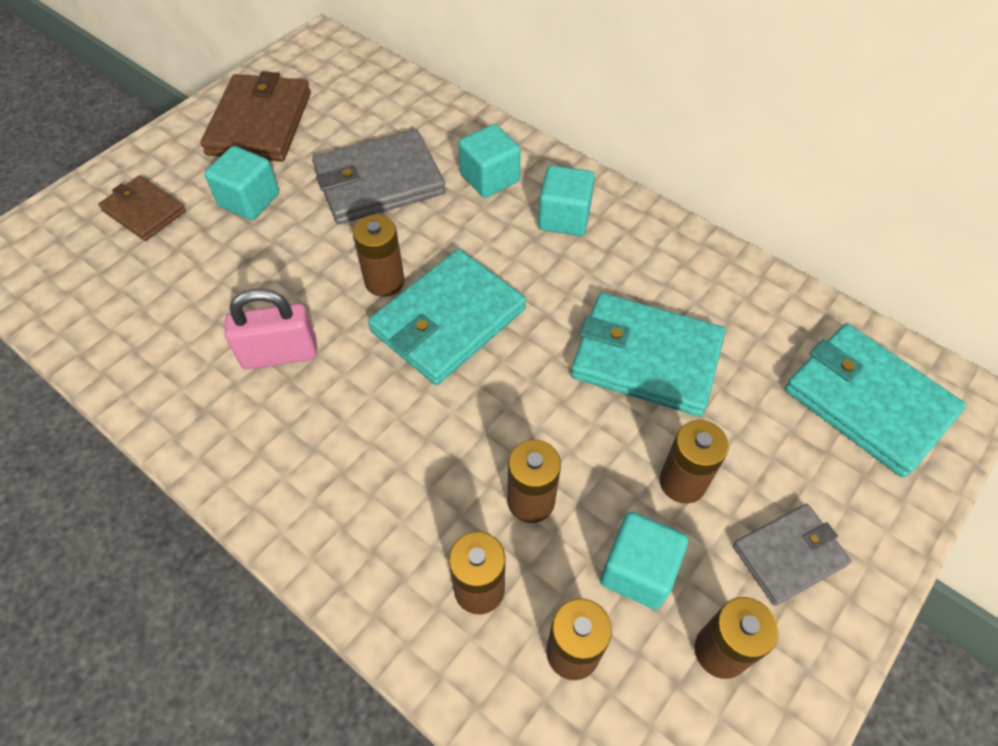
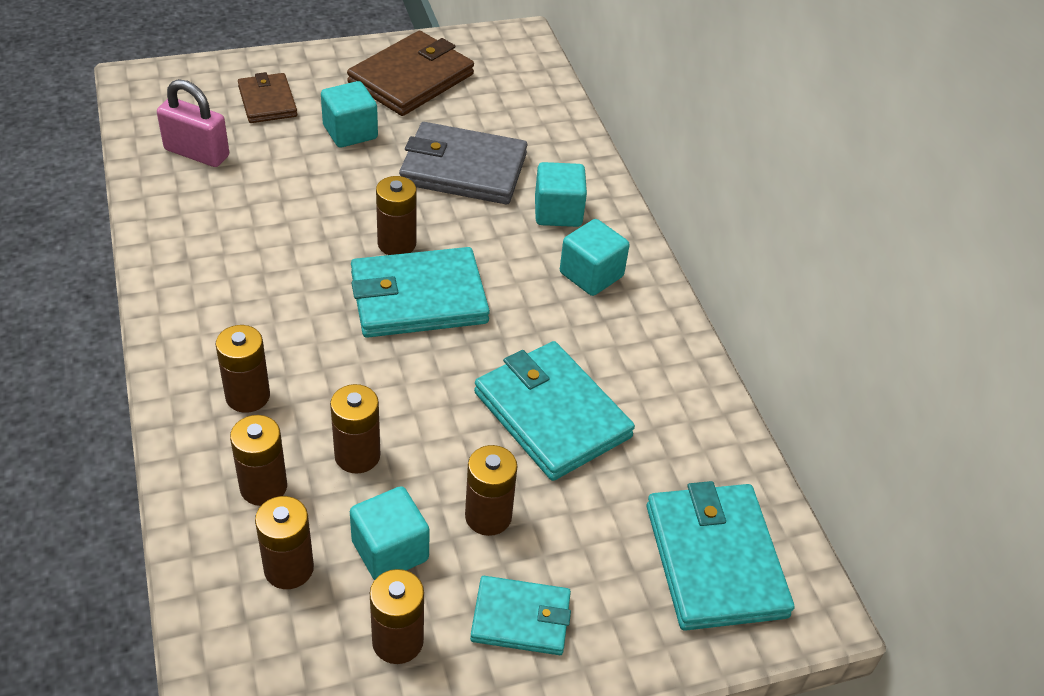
camera: 30 degrees right, 10 degrees down
pink padlock [225,289,317,370] -> pink padlock moved to [157,79,229,167]
grey wallet [733,504,851,606] -> turquoise wallet [470,576,571,655]
none -> brown battery [216,325,270,413]

